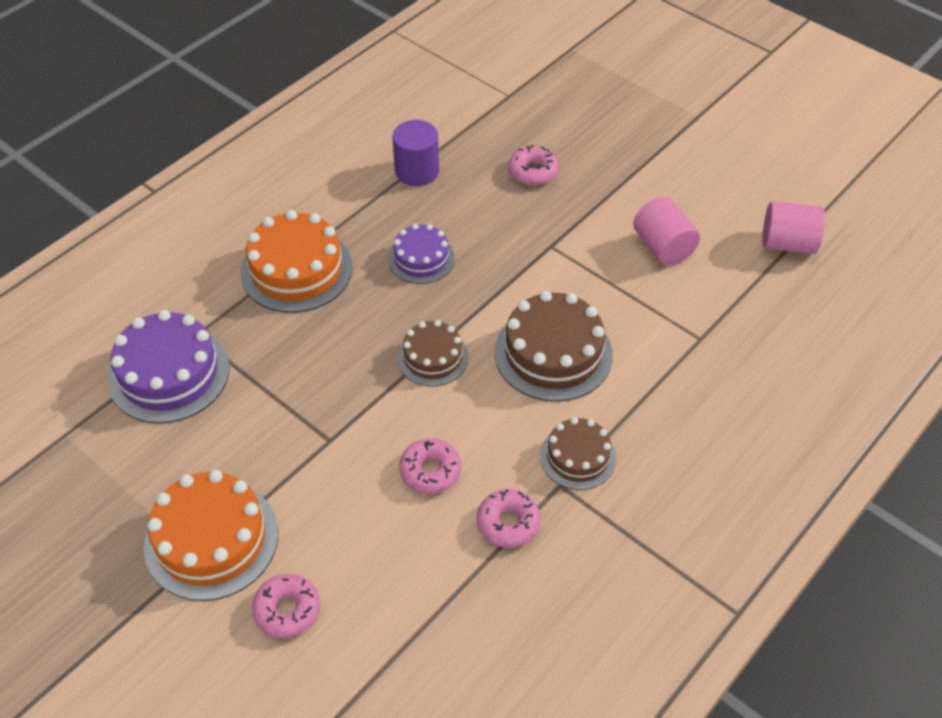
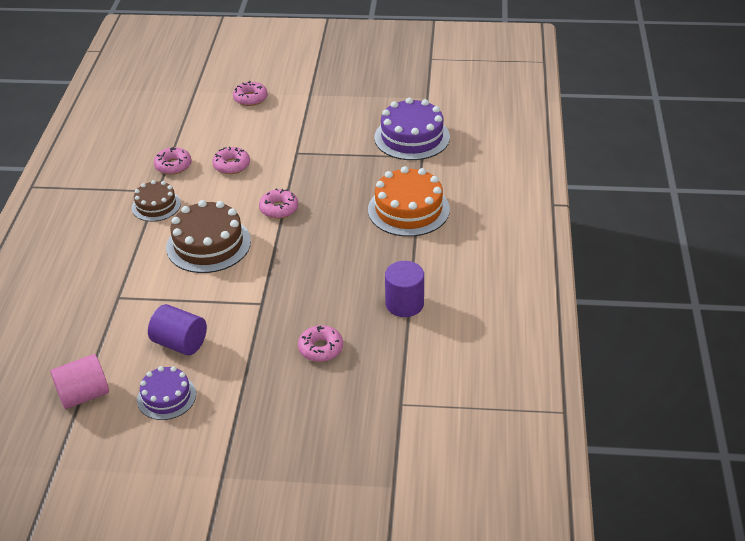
camera: 145 degrees right, 10 degrees down
orange cake [144,470,278,601] -> none
purple cake [388,224,455,284] -> purple cake moved to [137,366,196,420]
brown cake [397,320,469,387] -> pink donut [259,189,298,219]
pink cylinder [633,197,700,265] -> purple cylinder [148,304,207,355]

